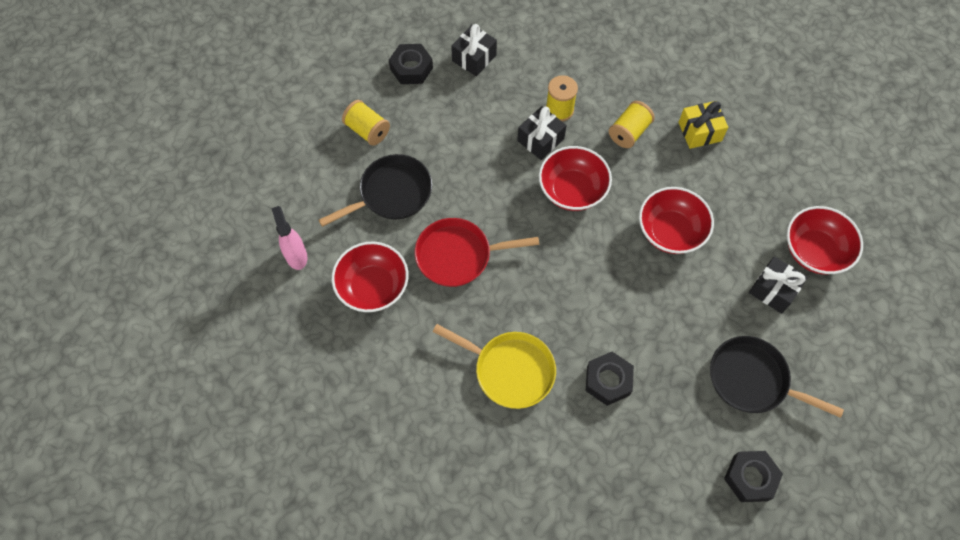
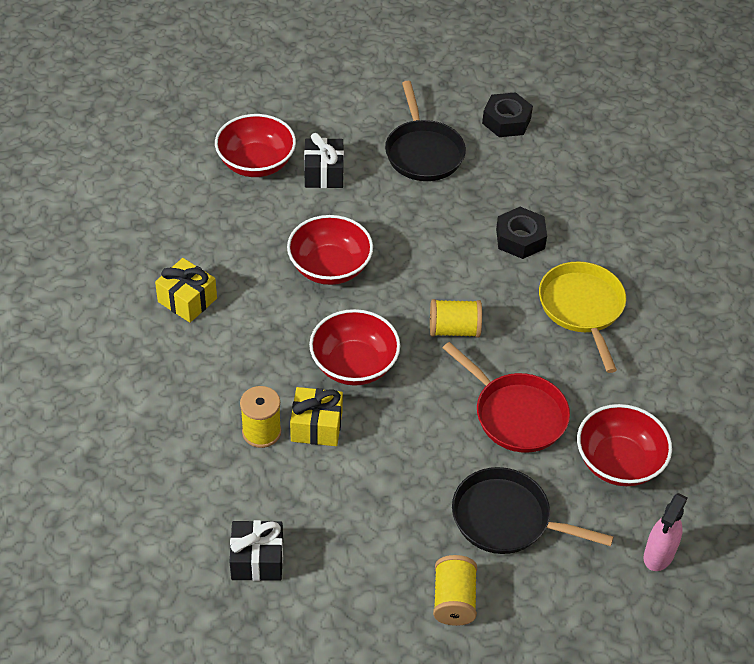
camera: 130 degrees left, 15 degrees down
black nut [389,44,433,84] -> none
black gift [517,106,567,160] -> yellow gift [290,387,343,446]
yellow spool [609,101,655,148] -> yellow spool moved to [430,299,482,337]

